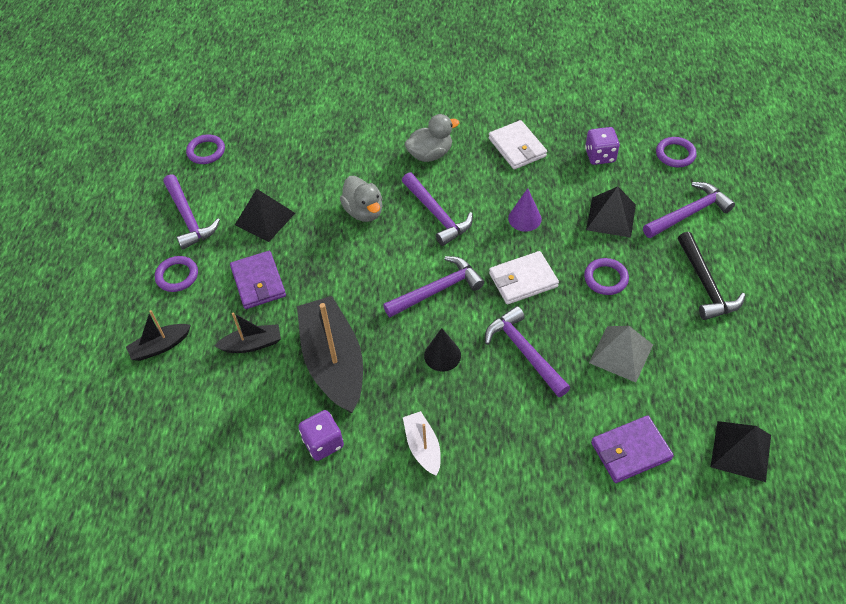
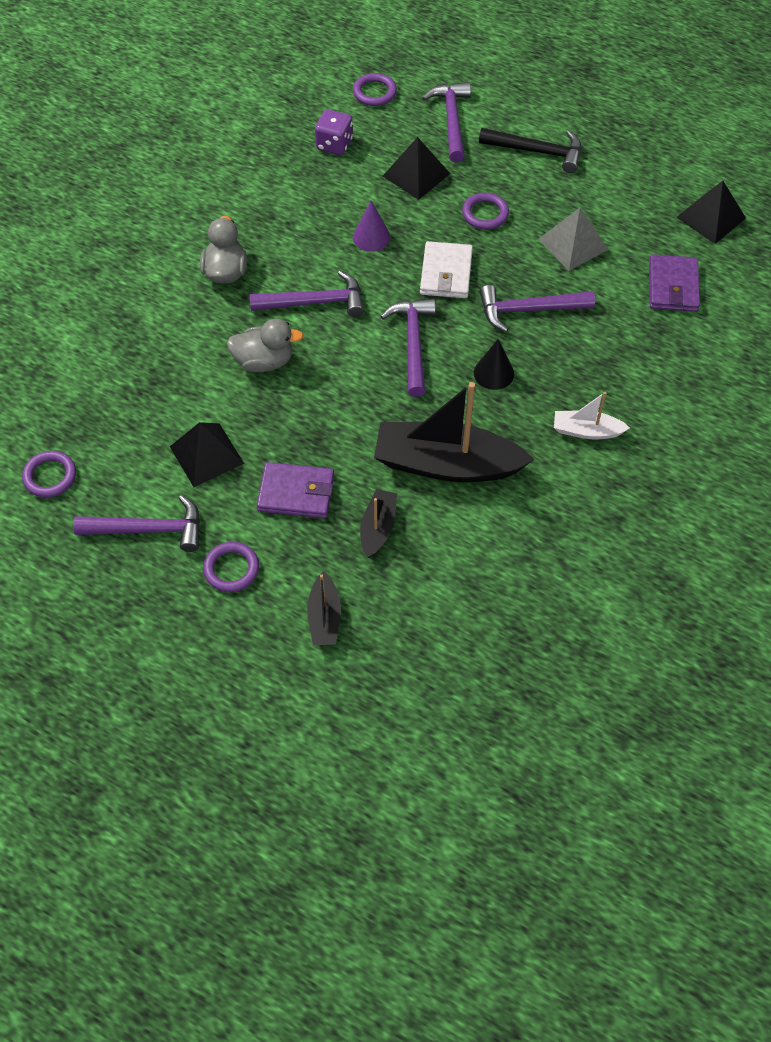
camera: 65 degrees left, 5 degrees up
purple dice [298,410,344,461] -> none
white wallet [489,120,547,170] -> none

